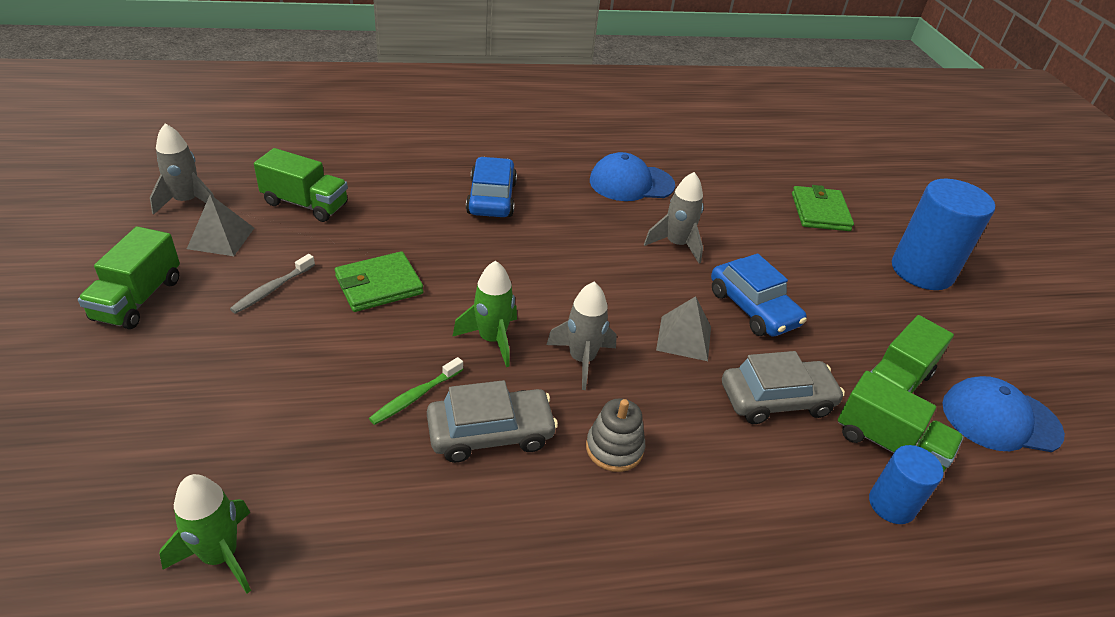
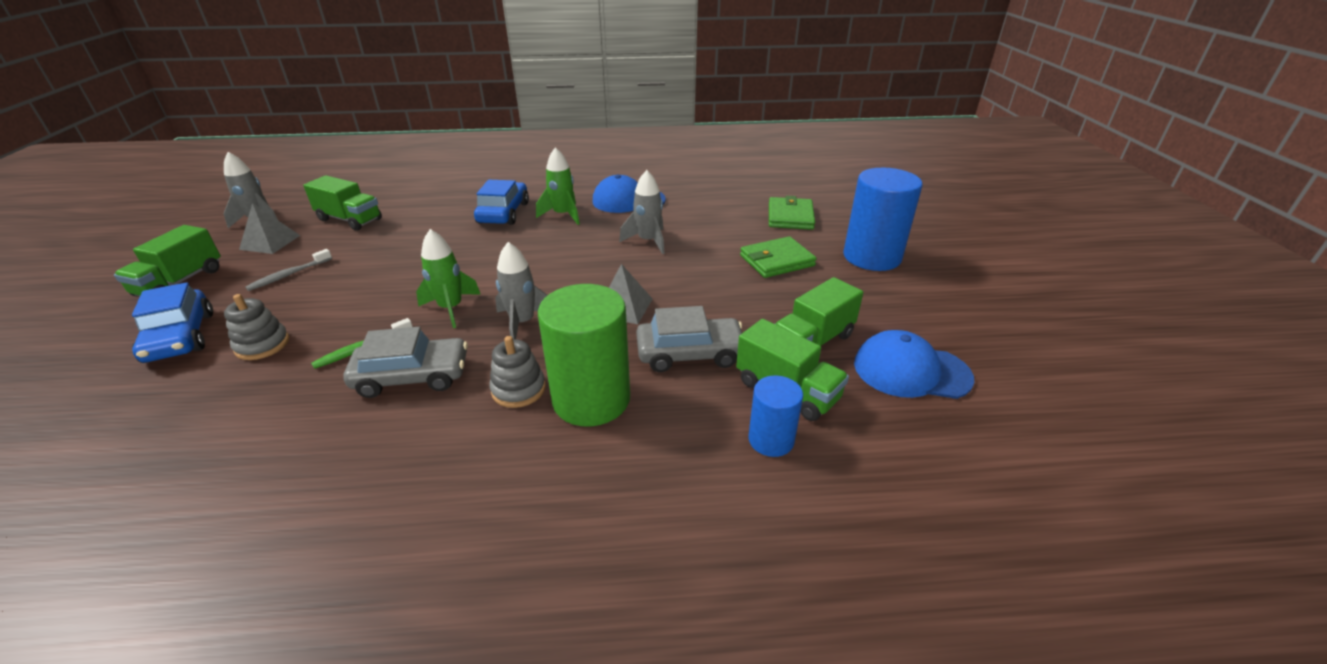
camera: 10 degrees right, 5 degrees down
green rocket [160,474,251,593] -> green rocket moved to [536,147,580,225]
green wallet [335,251,424,312] -> green wallet moved to [740,236,817,278]
blue car [711,254,807,337] -> blue car moved to [132,282,213,363]
none -> grey stacking toy [224,294,289,360]
none -> green cylinder [538,284,630,427]

